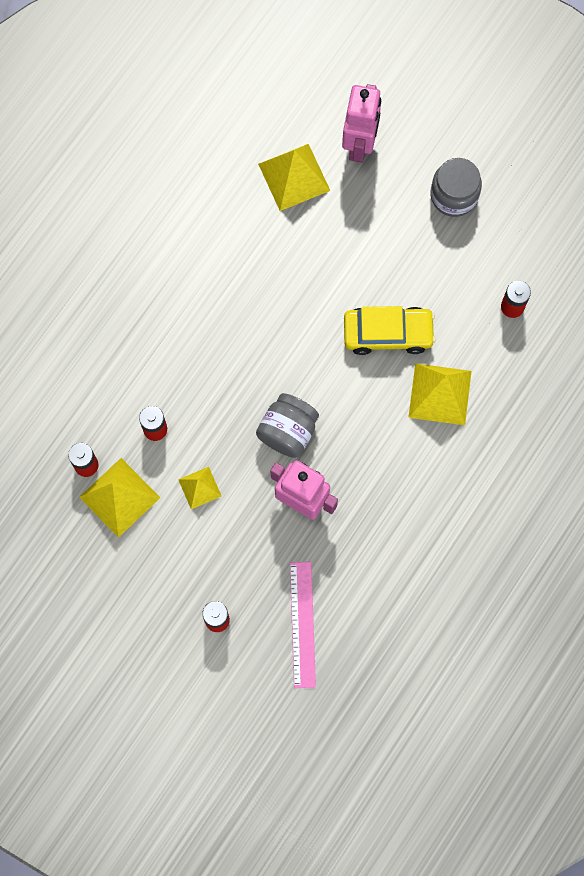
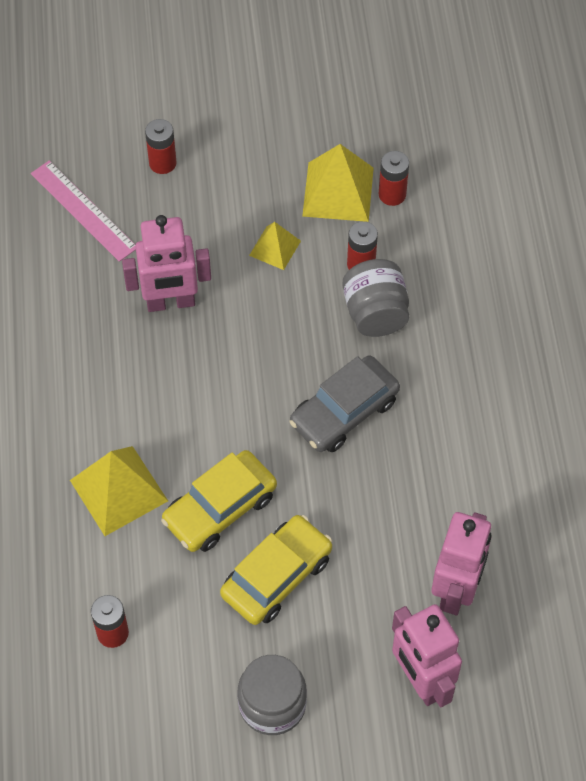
camera: 140 degrees right, 15 degrees down
grey jar [256,393,319,458] -> grey jar moved to [342,259,409,337]
yellow pyramid [258,144,330,211] -> pink robot [431,512,492,615]
none -> yellow car [220,515,332,625]
none -> grey car [289,355,400,452]

